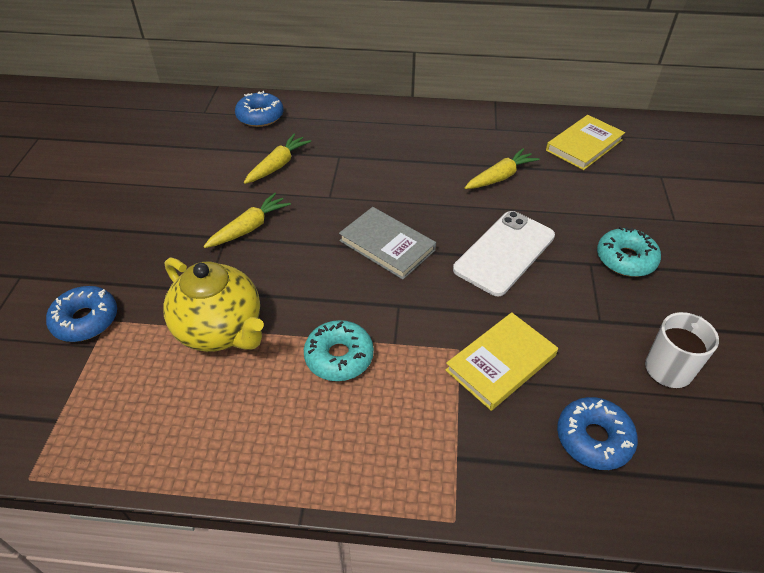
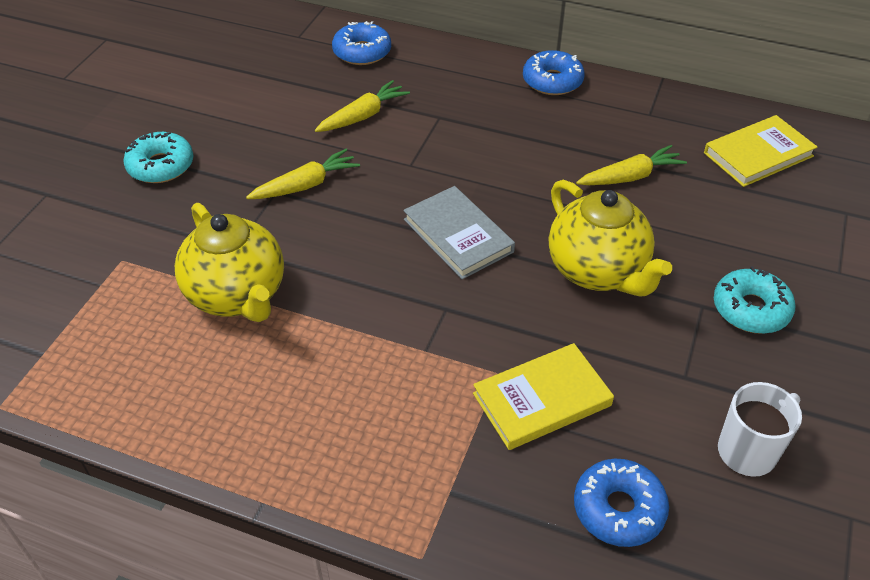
camera: 15 degrees right, 0 degrees up
blue donut [46,286,117,342] -> blue donut moved to [523,50,585,95]
turquoise donut [304,320,374,381] -> turquoise donut moved to [123,132,194,183]
white phone [453,211,555,296] -> yellow teapot [549,180,672,297]

